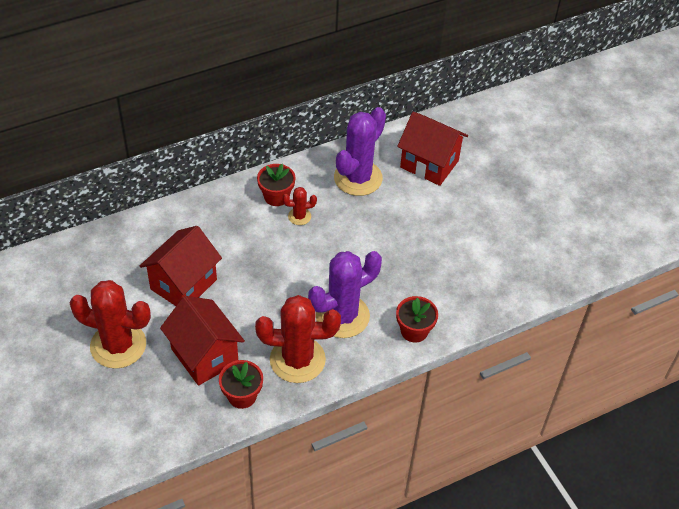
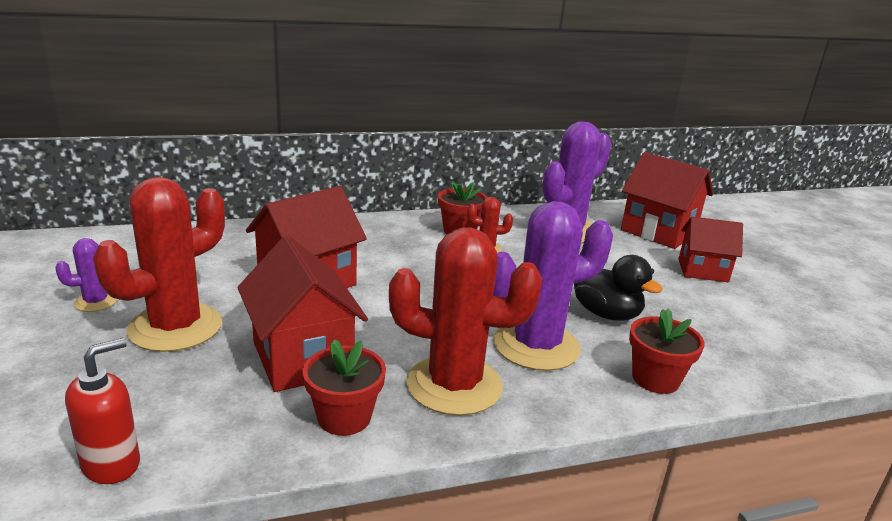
camera: 10 degrees right, 25 degrees down
red cactus [70,280,151,369] -> red cactus turned 75 degrees counterclockwise [93,177,225,352]
none -> purple cactus [55,238,117,312]
none -> red soap dispenser [65,338,140,484]
none -> black duck [574,255,663,321]
none -> red house [678,217,743,282]

